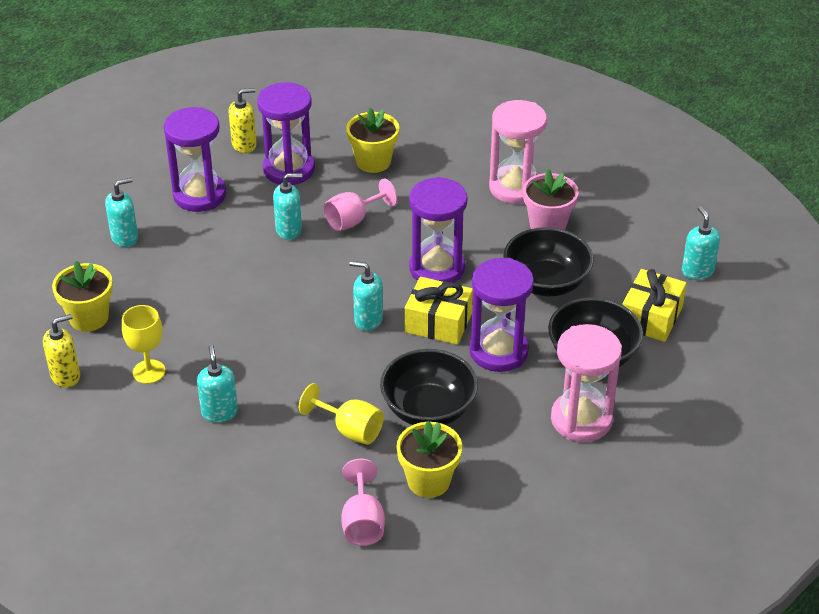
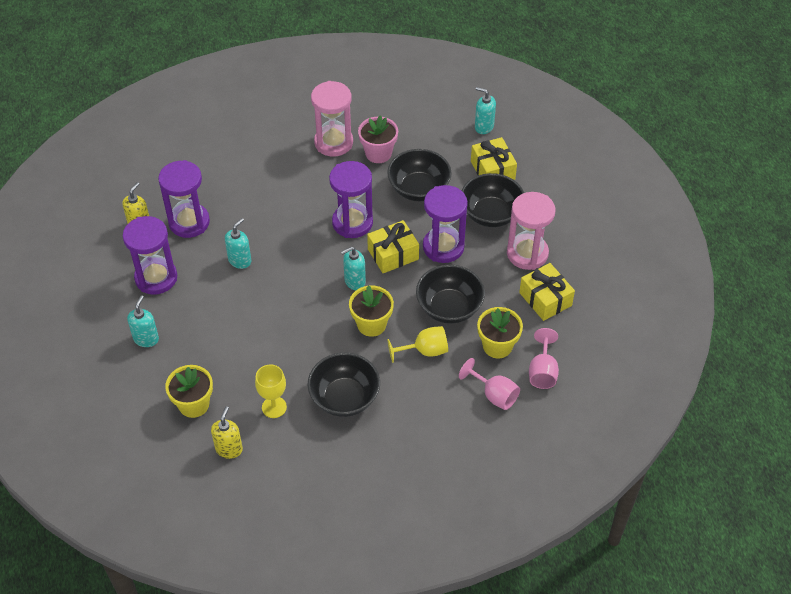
camera: 45 degrees left, 10 degrees up
turquoise soap dispenser [197,344,238,423] -> black bowl [308,353,380,417]
pink goblet [324,178,397,231] -> pink goblet moved to [529,328,559,389]
yellow flower pot [346,108,399,173] -> yellow flower pot moved to [349,285,394,337]
none -> yellow gift [519,263,575,321]

